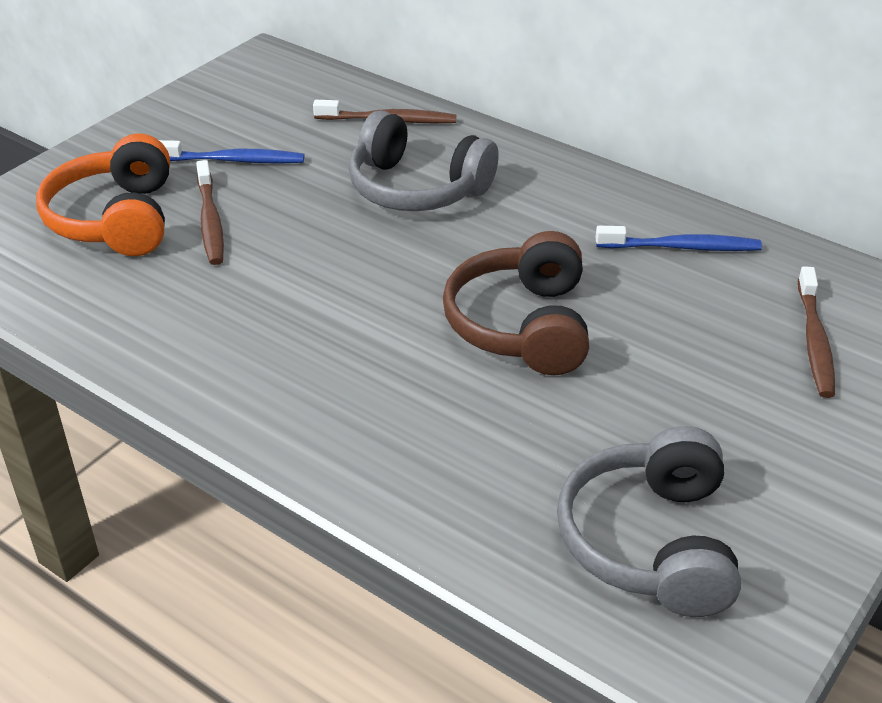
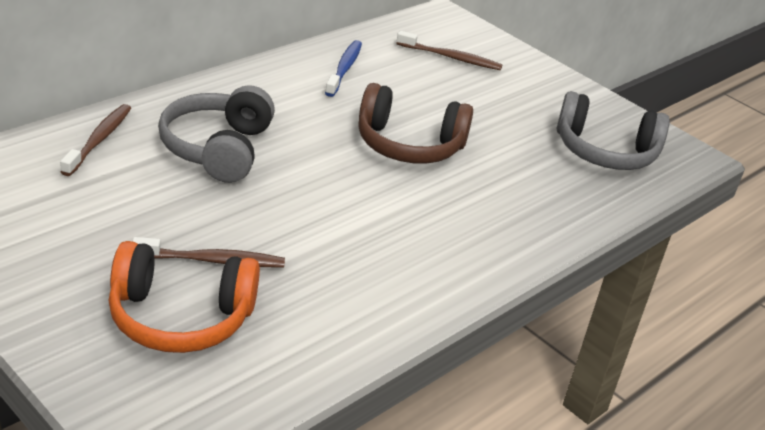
camera: 85 degrees left, 5 degrees down
blue toothbrush [159,140,304,164] -> none
grey headphones [349,110,499,211] -> grey headphones turned 150 degrees clockwise [158,85,275,183]

